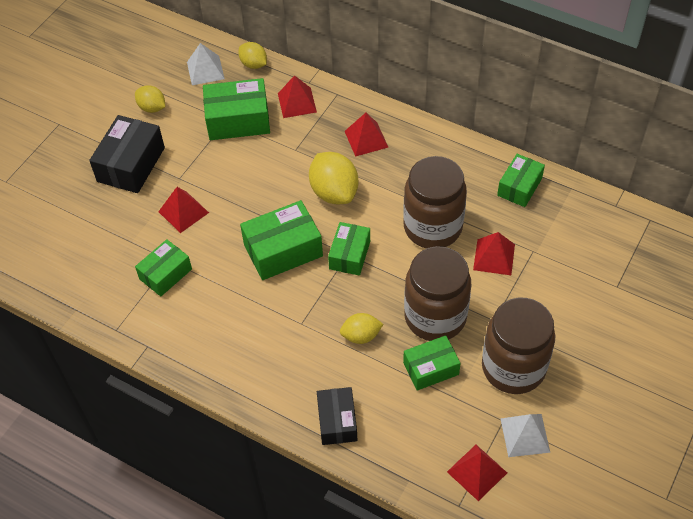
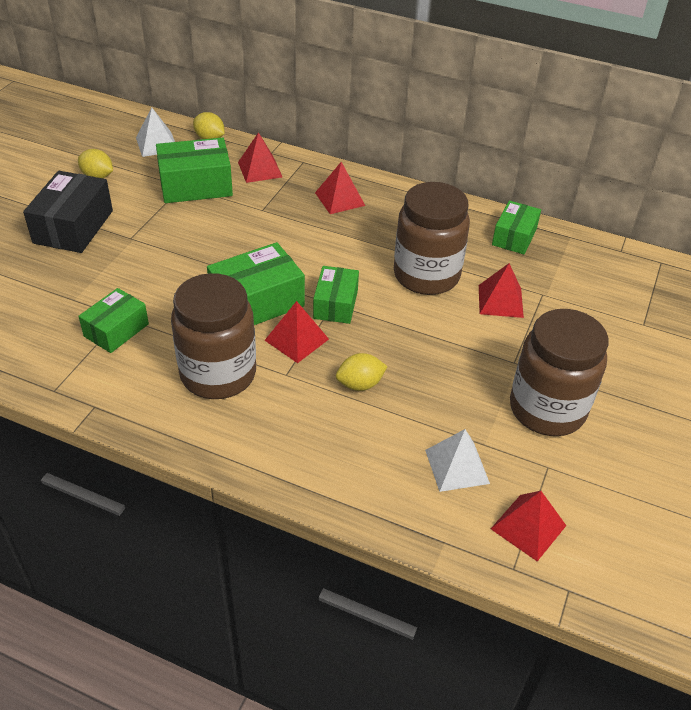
camera: 10 degrees left, 10 degrees down
red pyramid [158,187,209,233] -> red pyramid moved to [265,301,329,363]
yellow lemon [309,152,358,204] -> none
black box [317,387,357,445] -> none
green box [403,335,461,391] -> none
brown jar [404,246,471,341] -> brown jar moved to [171,273,256,399]
white pyramid [501,414,550,457] -> white pyramid moved to [425,429,490,492]

